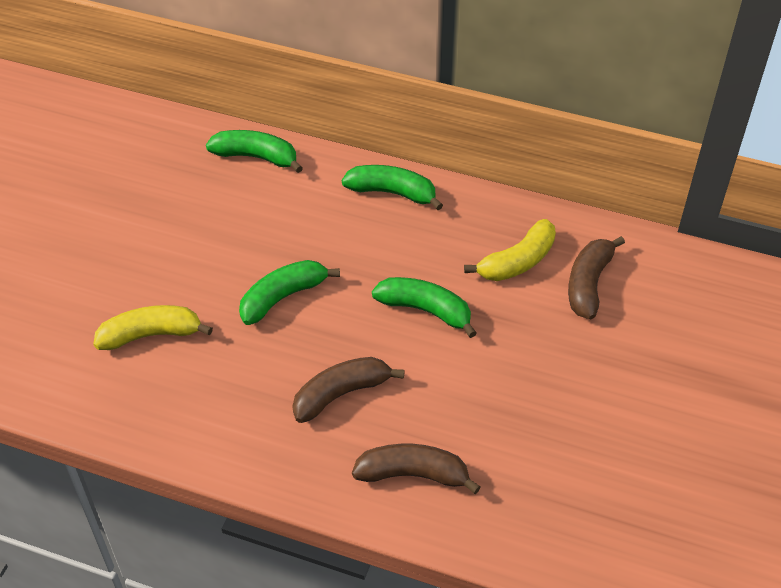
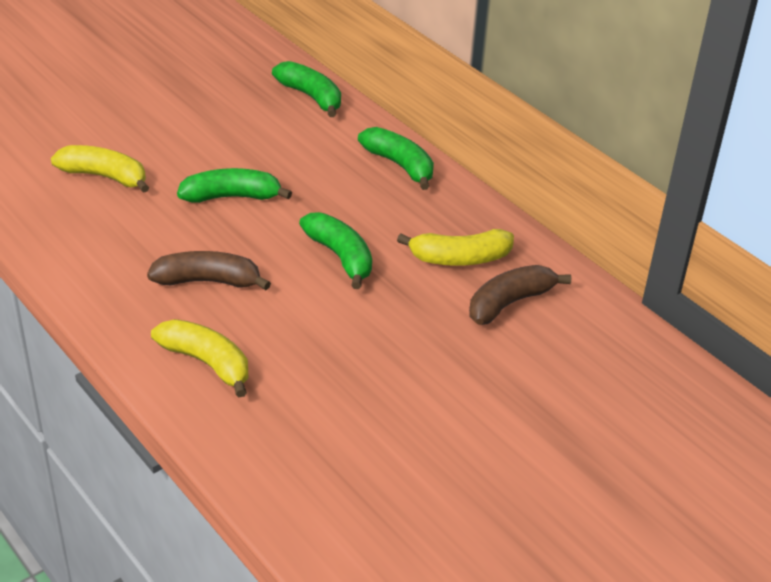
camera: 30 degrees right, 10 degrees down
brown banana [352,444,481,494] -> yellow banana [151,319,249,397]

